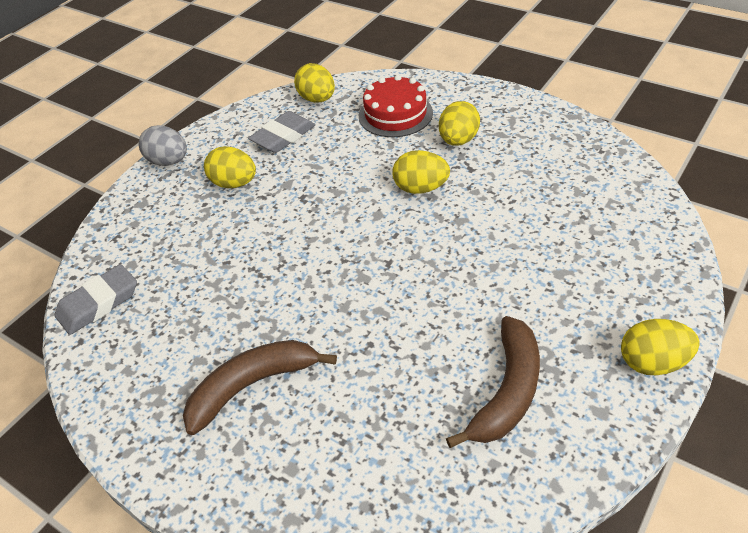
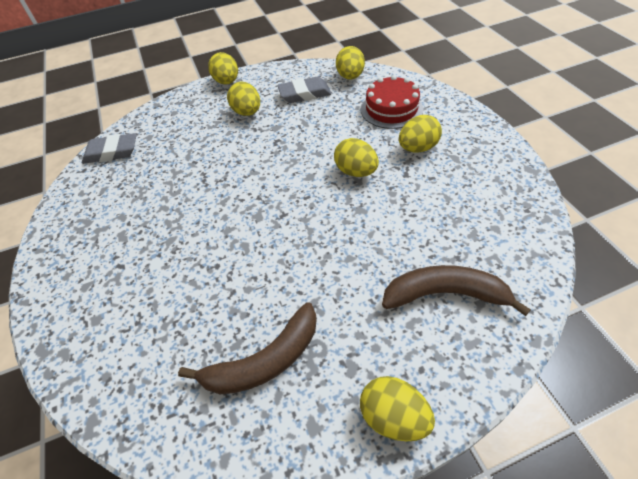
camera: 35 degrees right, 5 degrees up
grey egg [139,125,187,166] -> yellow egg [208,52,238,84]
brown banana [183,340,337,435] -> brown banana moved to [382,265,531,316]

